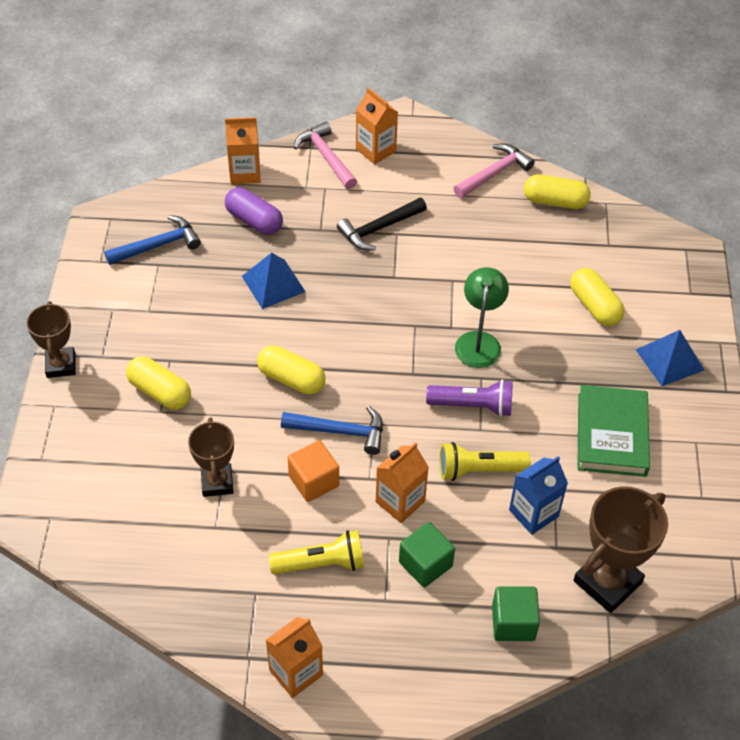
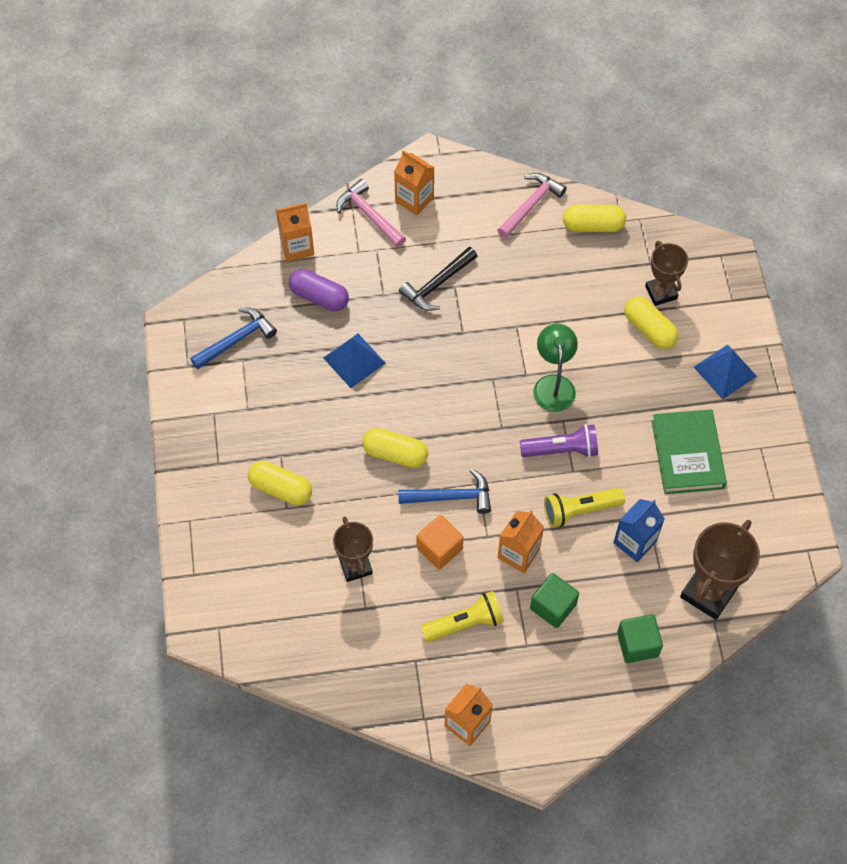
camera: 10 degrees left, 10 degrees up
brown trophy [26,301,76,378] -> brown trophy moved to [645,241,688,306]

